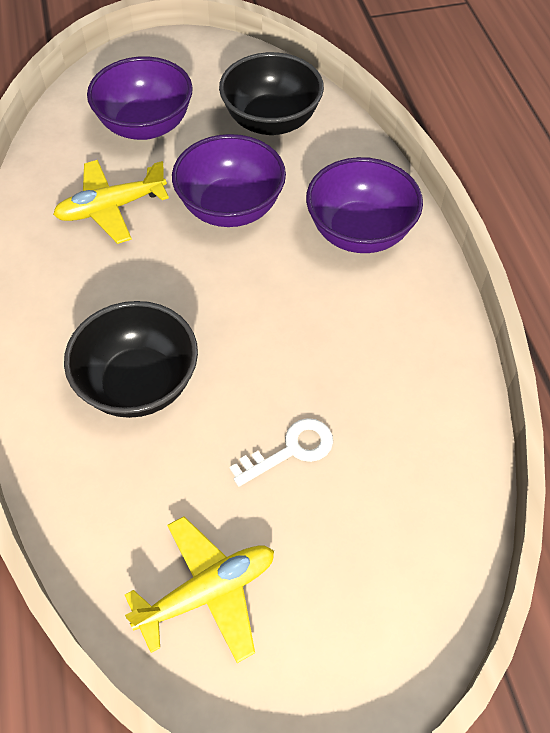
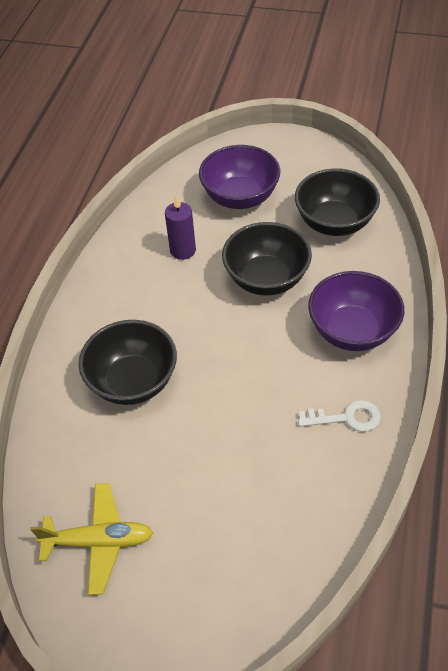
camera: 30 degrees right, 5 degrees down
yellow plane [53,160,169,244] -> purple candle [165,195,196,260]
purple bowl [172,134,286,227] -> black bowl [222,222,312,296]
white key [230,418,333,487] -> white key moved to [298,400,381,432]

